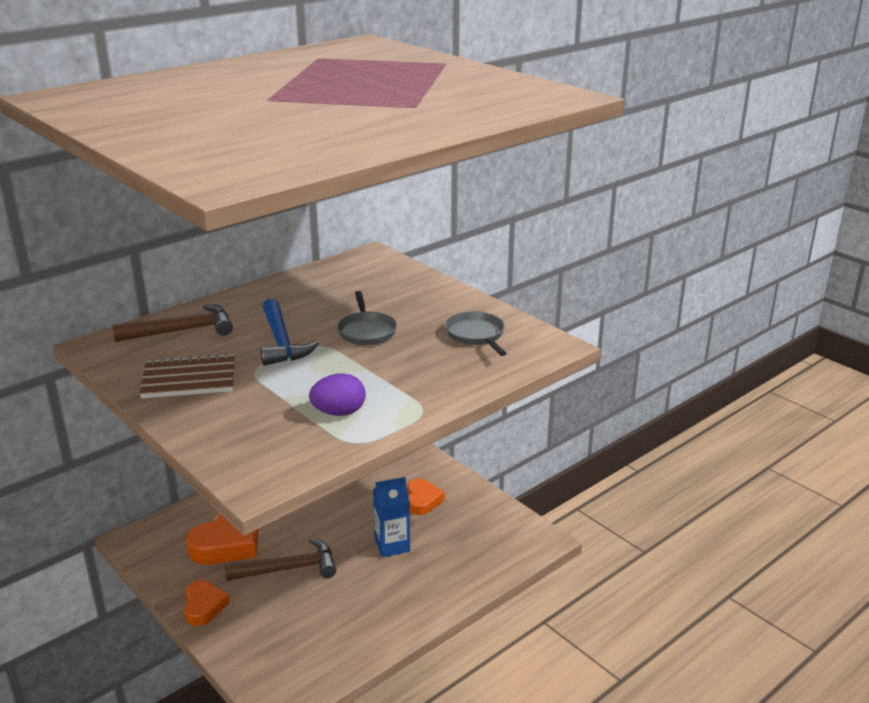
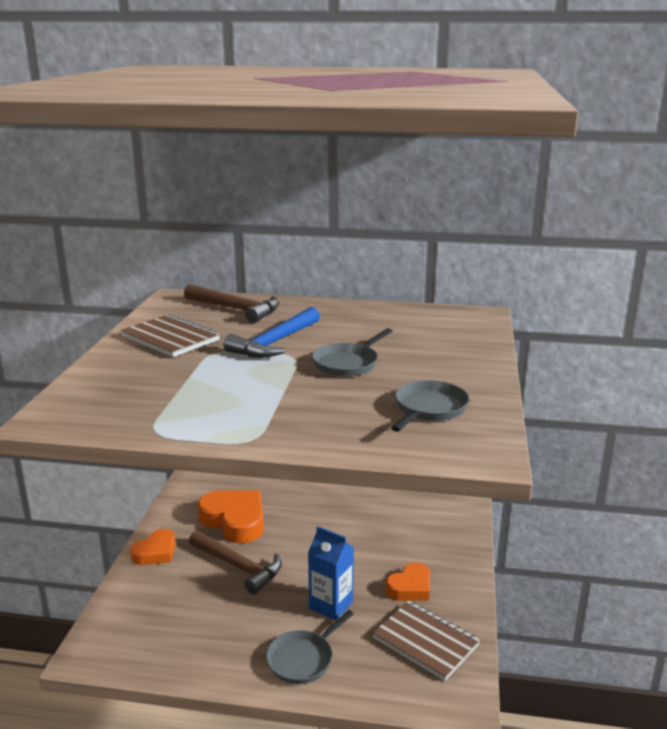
camera: 50 degrees right, 5 degrees down
orange heart [186,512,259,565] -> orange heart turned 135 degrees counterclockwise [197,490,264,543]
purple egg [309,373,366,416] -> none
none -> grey pan [266,610,354,684]
none -> brown notebook [372,601,480,681]

